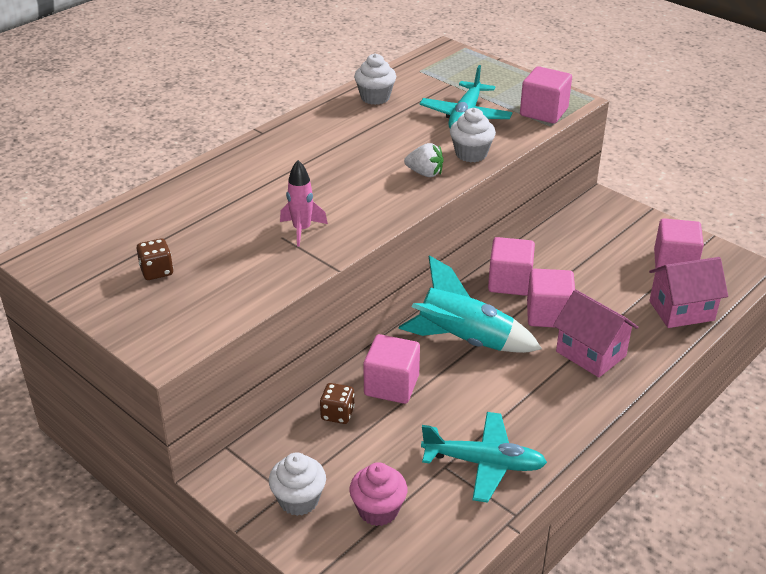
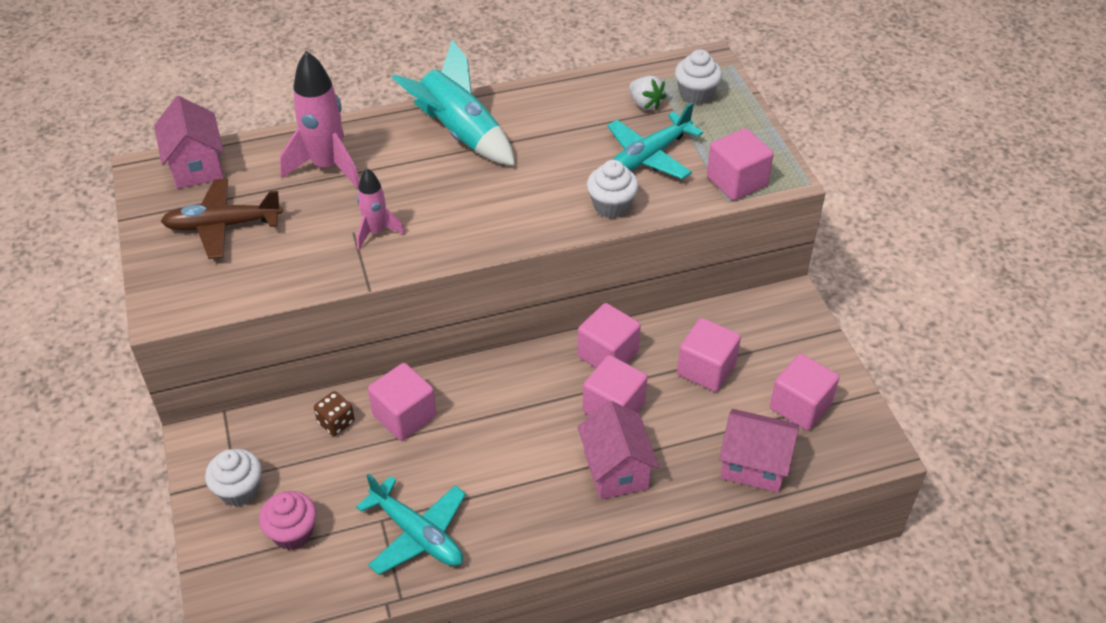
camera: 30 degrees right, 10 degrees up
brown dice [136,238,173,280] -> brown plane [161,178,283,259]
white cupcake [354,53,396,105] -> white cupcake moved to [675,49,722,105]
turquoise rocket [398,255,542,353] -> turquoise rocket moved to [392,40,515,166]
white strawberry [404,143,444,177] -> white strawberry moved to [629,76,666,110]
none -> pink house [154,96,224,189]
none -> pink rocket [280,51,360,189]
none -> pink cube [677,318,741,392]

